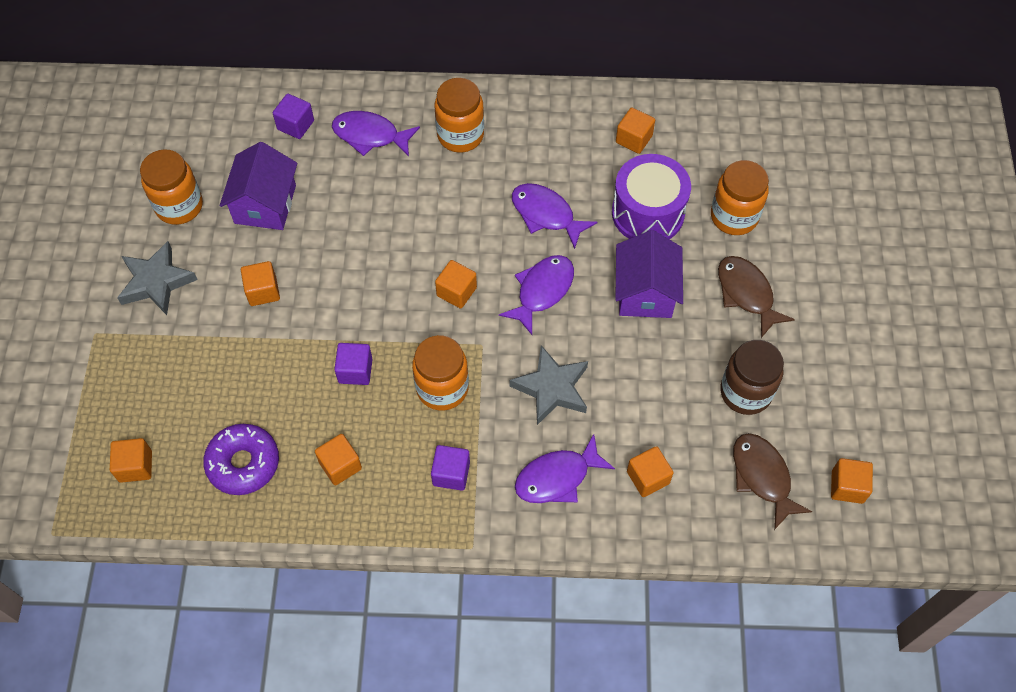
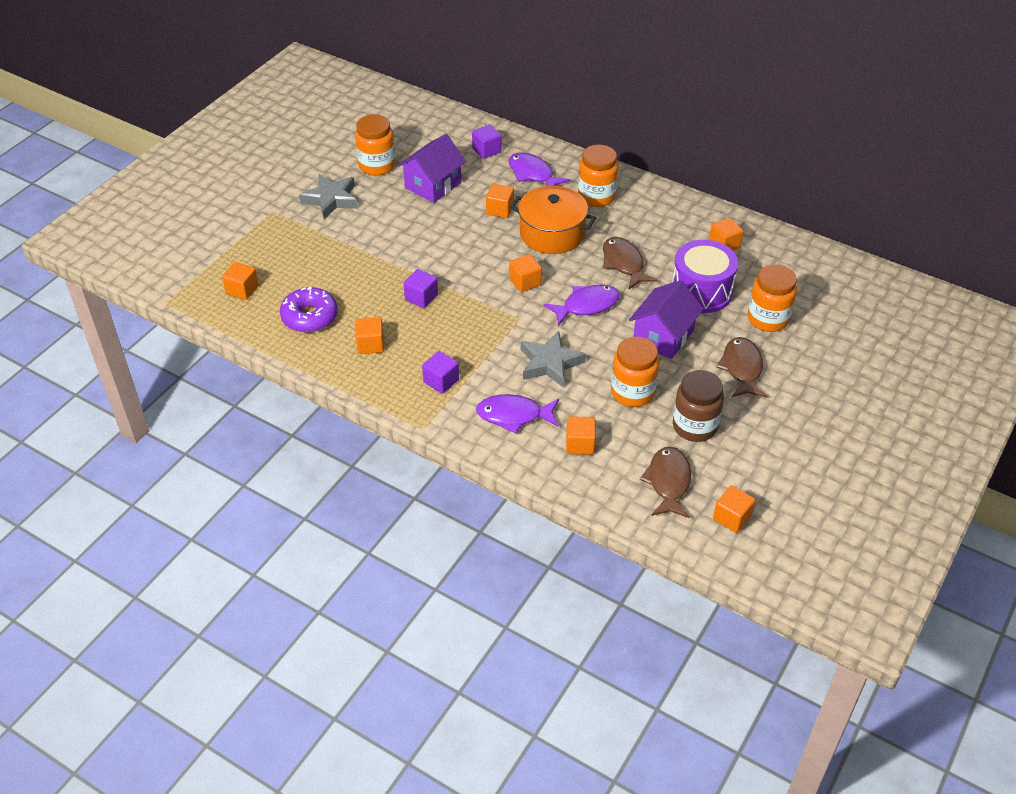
camera: 30 degrees right, 15 degrees down
orange cube [241,261,280,306] -> orange cube moved to [486,184,514,218]
orange jar [412,335,469,411] -> orange jar moved to [611,337,659,407]
purple fish [512,183,597,249] -> brown fish [603,237,657,290]
none -> orange pot [510,186,596,254]

